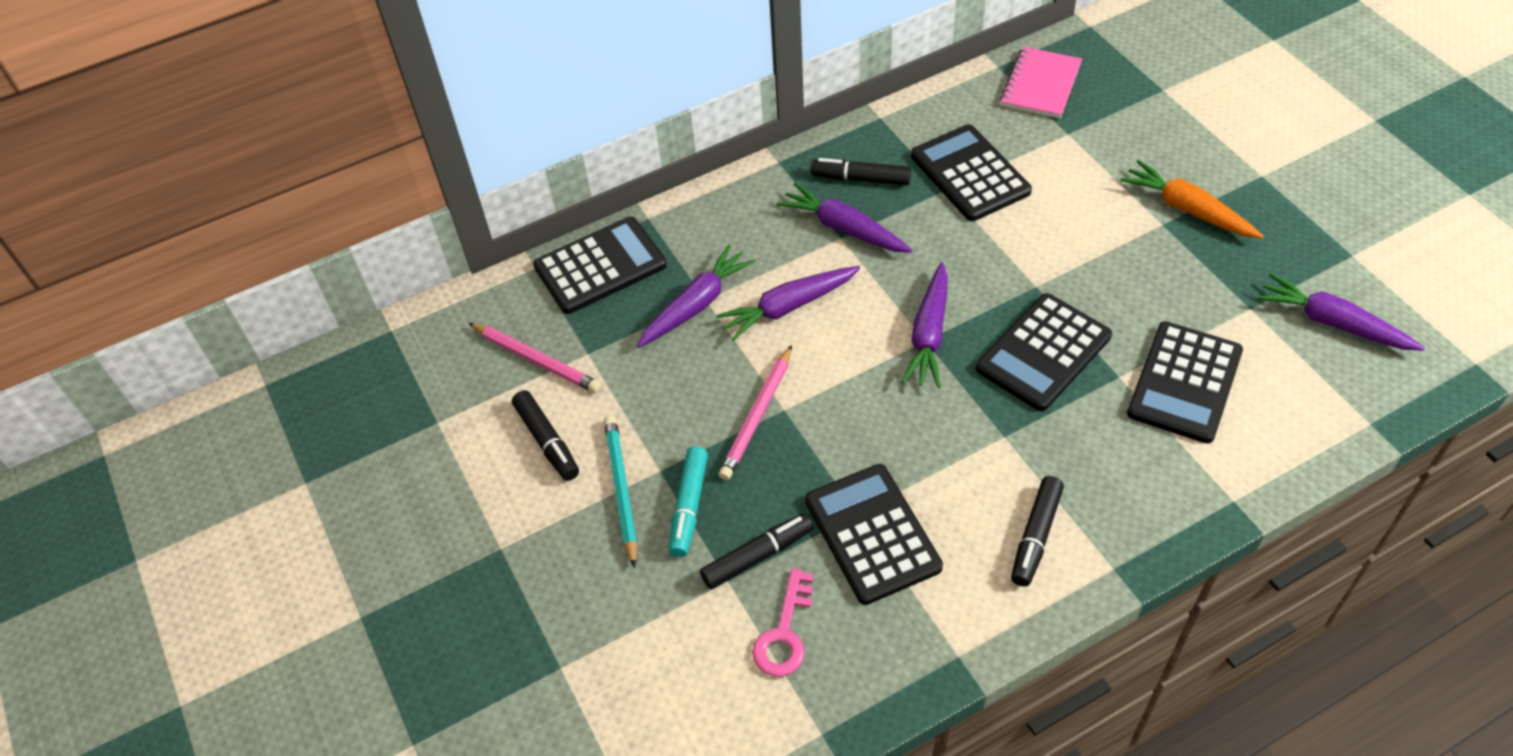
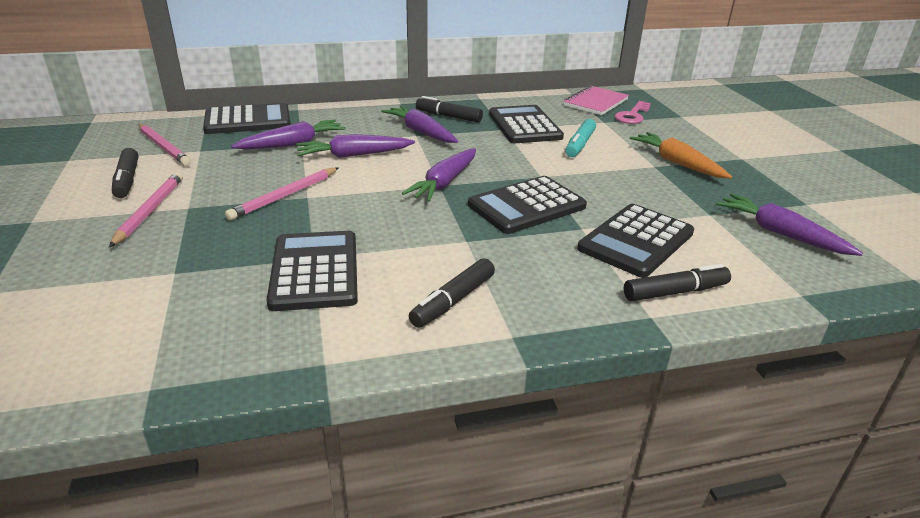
camera: 10 degrees right, 20 degrees down
turquoise pencil [604,415,637,568] -> pink pencil [109,172,183,247]
turquoise marker [669,446,708,557] -> turquoise marker moved to [565,119,596,157]
black marker [700,514,813,589] -> black marker moved to [624,264,731,301]
pink key [752,568,813,677] -> pink key moved to [615,101,651,124]

